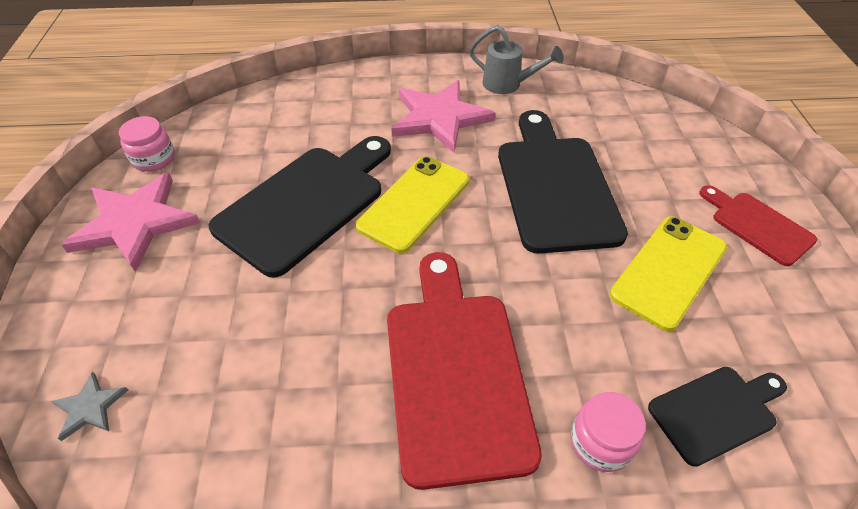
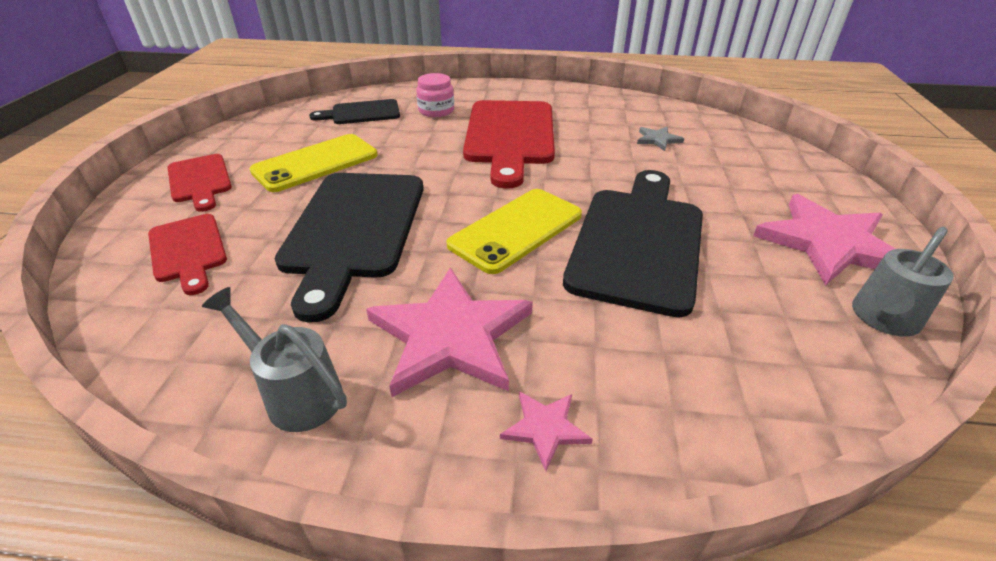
camera: 170 degrees left, 10 degrees down
grey star [51,372,128,441] -> grey star moved to [637,127,684,151]
pink jar [119,116,175,172] -> grey watering can [852,227,954,337]
black cutting board [208,136,391,278] -> black cutting board turned 150 degrees clockwise [563,170,703,317]
none -> red cutting board [148,214,227,295]
none -> pink star [500,391,593,471]

